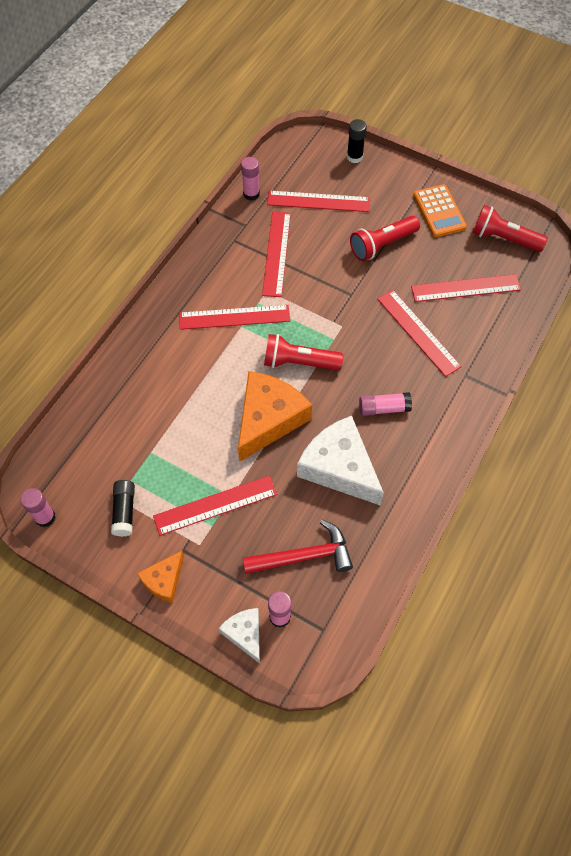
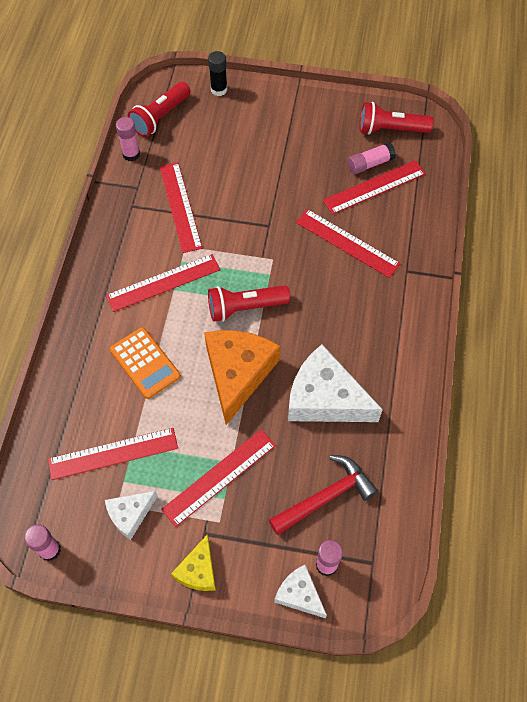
camera: 20 degrees left, 0 degrees up
black glue stick [111,480,135,537] -> white cheese [105,491,158,540]
orange cheese [137,551,184,603] -> yellow cheese [171,534,216,591]
red ruler [267,191,370,212] -> red ruler moved to [48,428,178,480]
red flashlight [350,216,420,261] -> red flashlight moved to [128,82,191,137]
pink glue stick [359,392,412,416] -> pink glue stick moved to [348,142,396,174]
orange calculator [413,184,467,237] -> orange calculator moved to [110,327,181,399]

